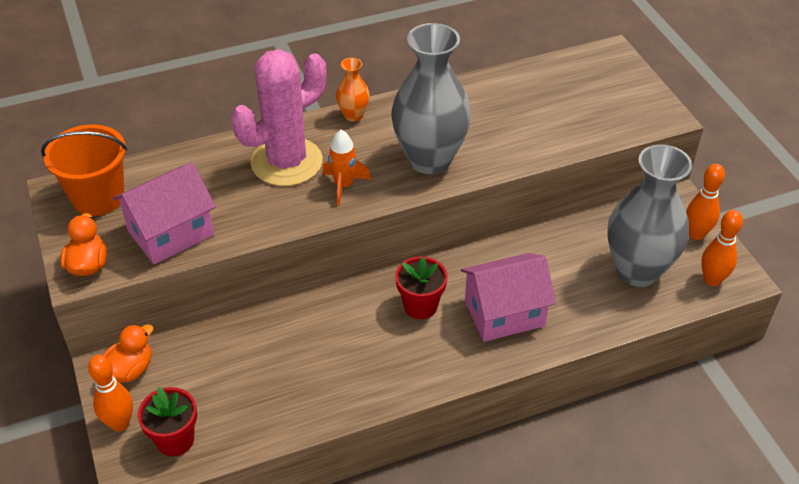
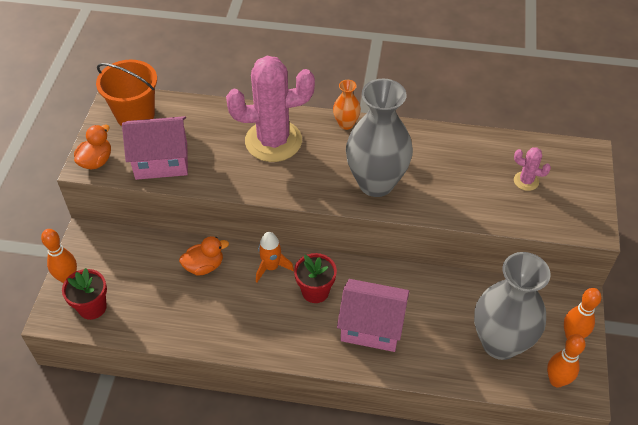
camera: 30 degrees right, 5 degrees up
orange duck [103,324,153,383] -> orange duck moved to [179,236,229,276]
orange rocket [323,130,371,206] -> orange rocket moved to [256,232,294,282]
none -> pink cactus [514,147,551,191]

